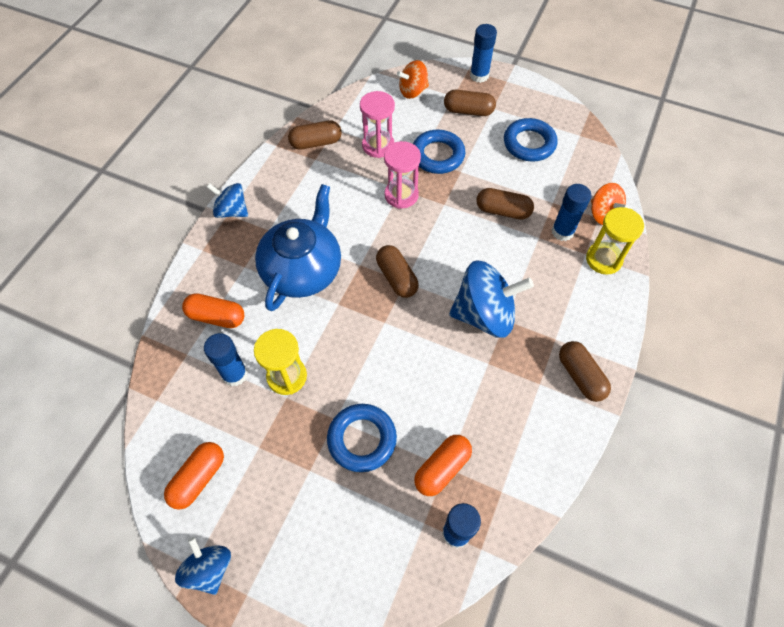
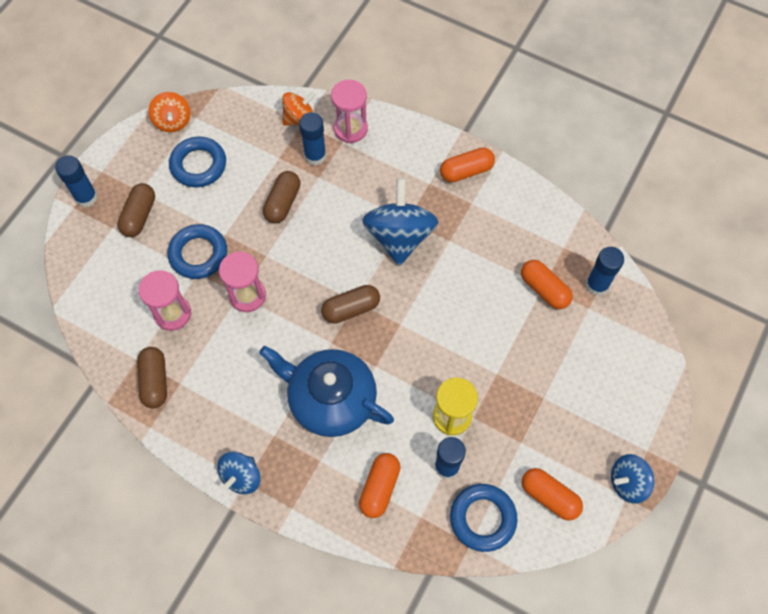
camera: 85 degrees left, 5 degrees up
blue ring [327,404,397,472] -> blue ring moved to [450,484,517,552]
orange spinning top [397,60,429,99] -> orange spinning top moved to [148,92,190,132]
brown capsule [559,341,611,402] -> orange capsule [440,147,495,182]
yellow hourglass [586,207,644,275] -> pink hourglass [331,80,368,143]

